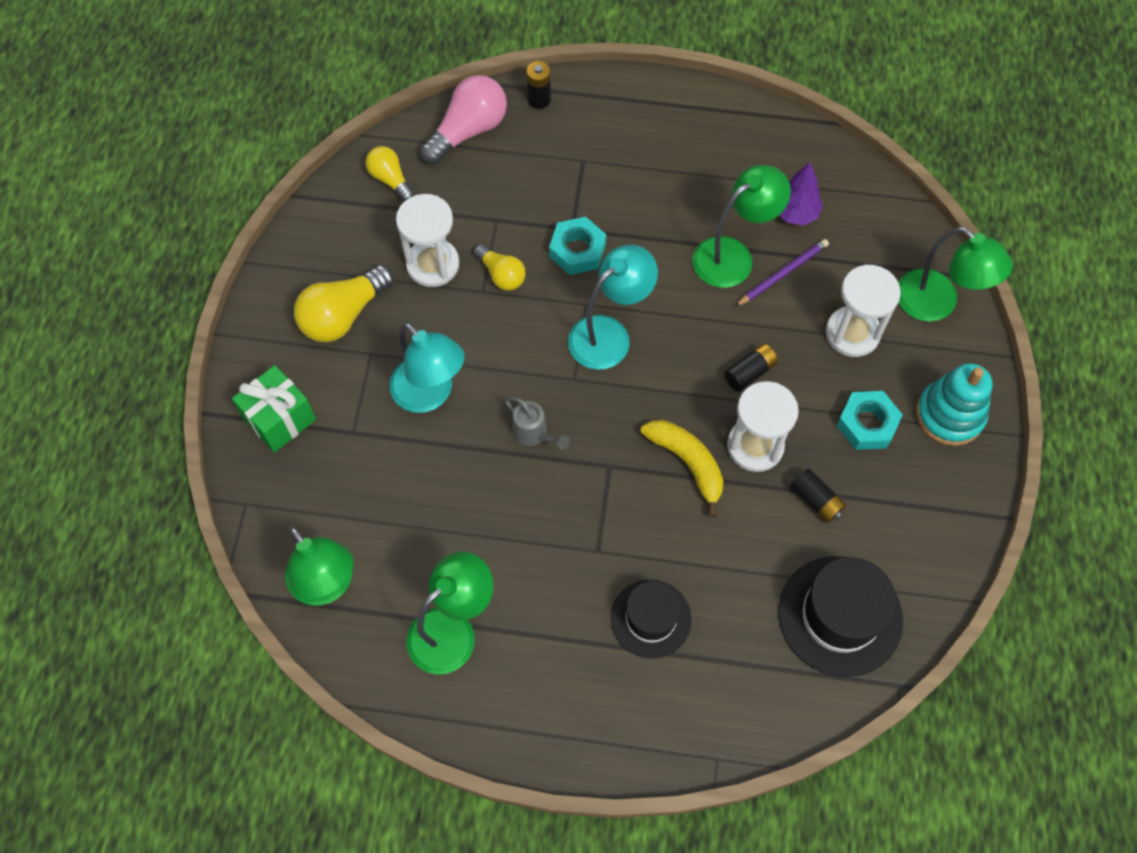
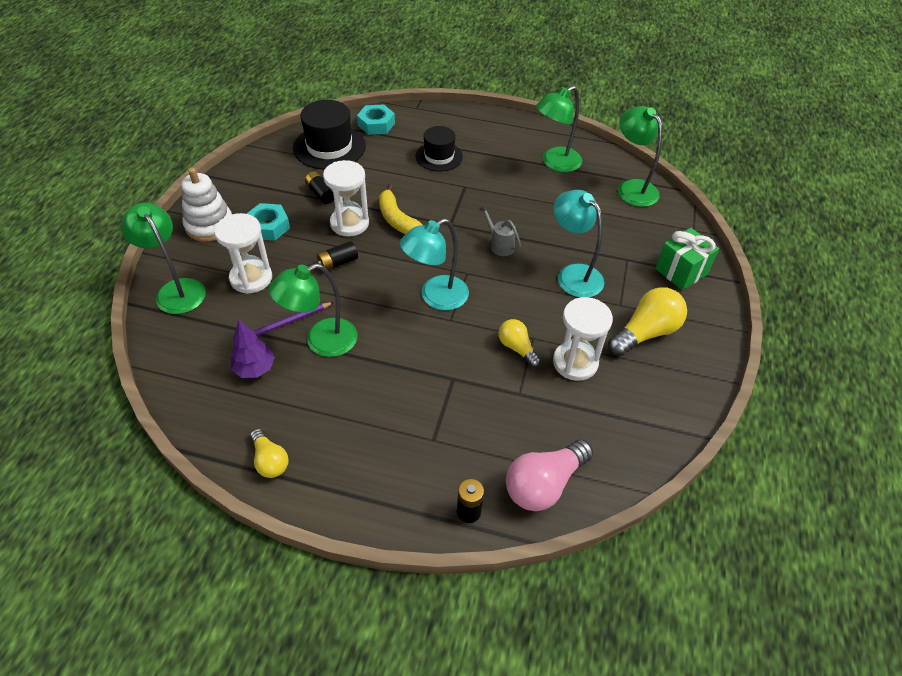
camera: 175 degrees left, 15 degrees down
yellow light bulb [366,146,414,201] -> yellow light bulb moved to [250,428,288,478]
turquoise nut [549,217,606,275] -> turquoise nut moved to [357,104,395,135]
turquoise stacking toy [916,363,993,446] -> white stacking toy [181,168,232,242]

